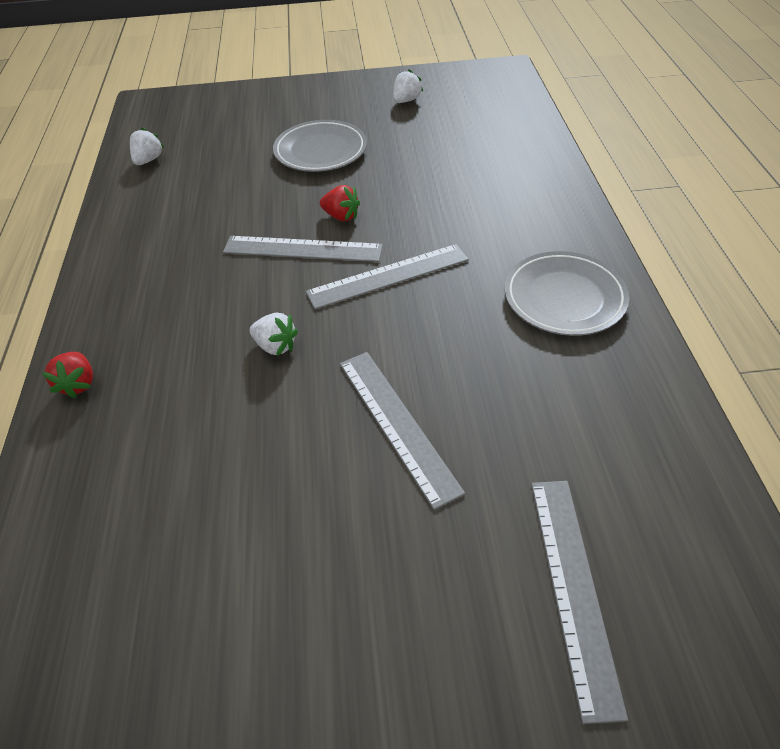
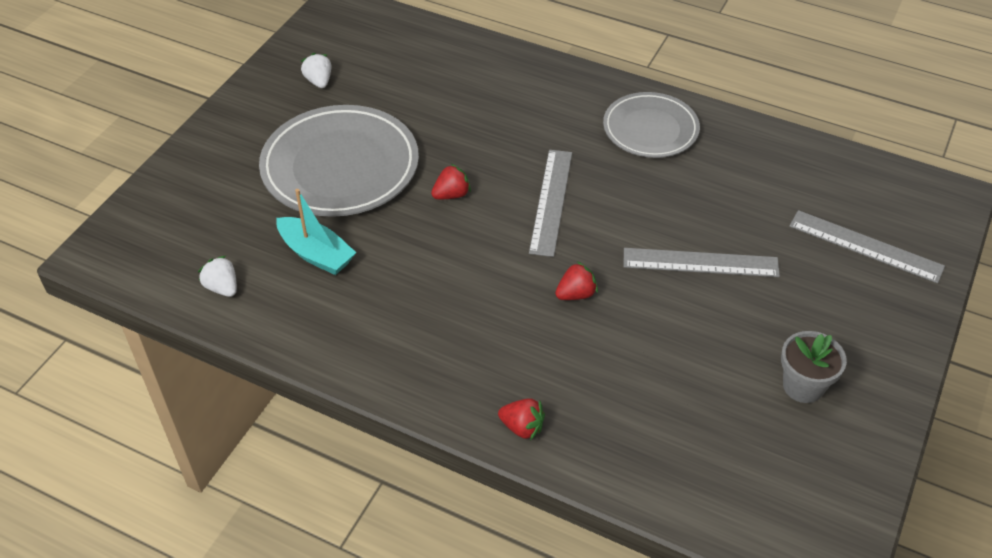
camera: 60 degrees left, 0 degrees up
grey ruler [223,236,383,262] -> none
white strawberry [250,312,298,356] -> red strawberry [555,261,598,300]
grey plate [273,120,367,172] -> grey plate [259,105,419,217], size x1.59
none -> turquoise boat [276,189,356,275]
none -> grey flower pot [781,331,847,403]

